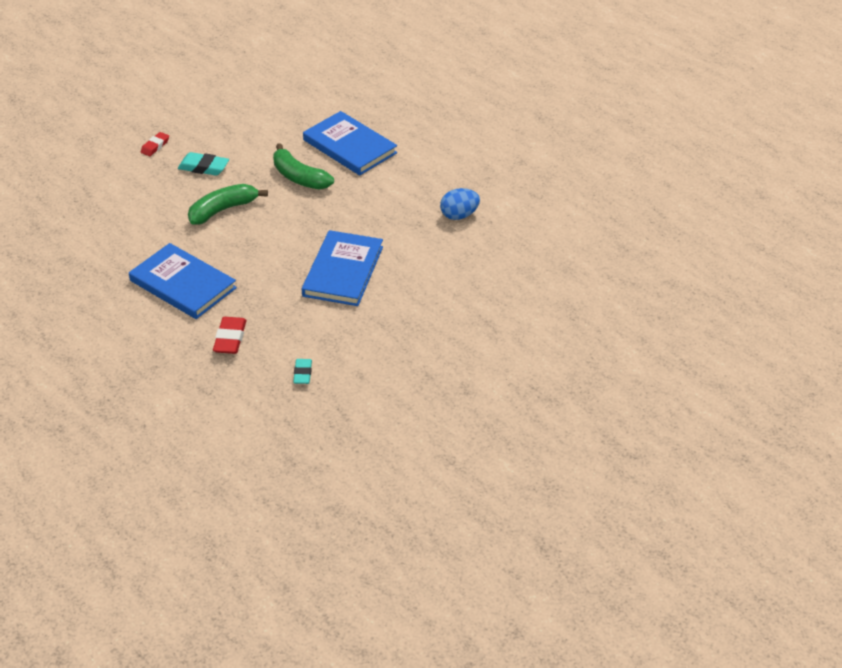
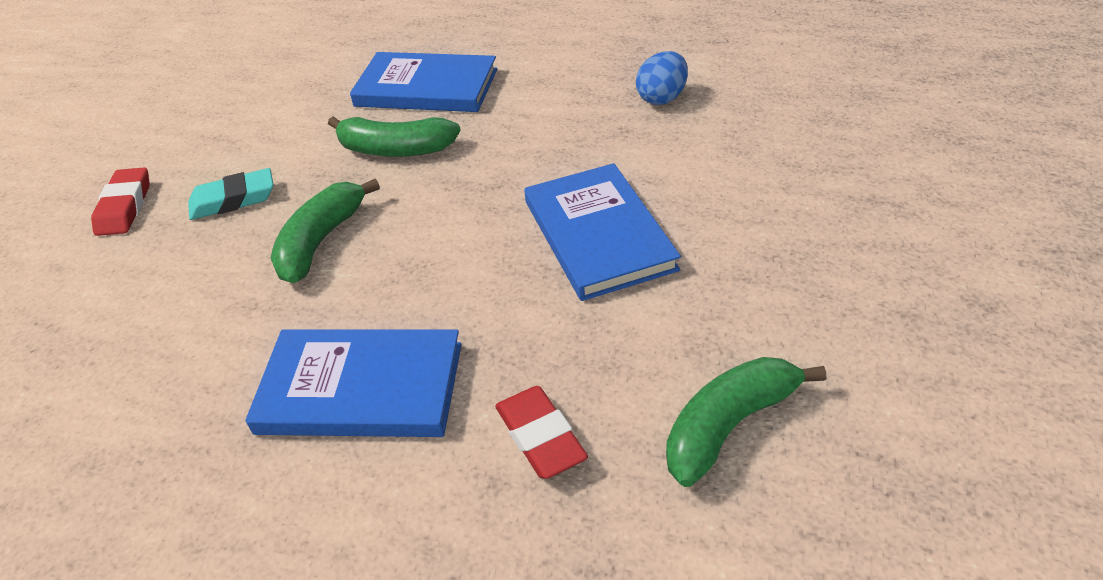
camera: 30 degrees left, 0 degrees up
red eraser [141,132,169,156] -> red eraser [91,167,150,236], size x1.52
turquoise eraser [293,359,312,384] -> green banana [666,357,826,487]

